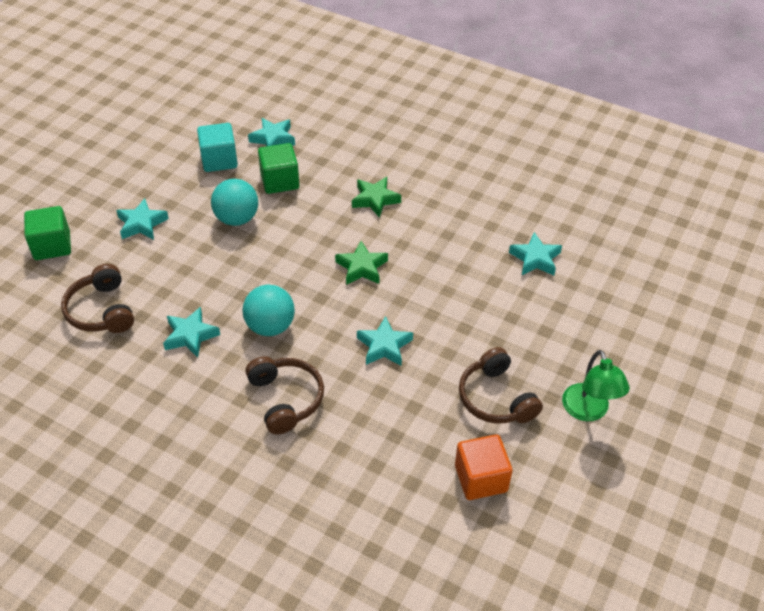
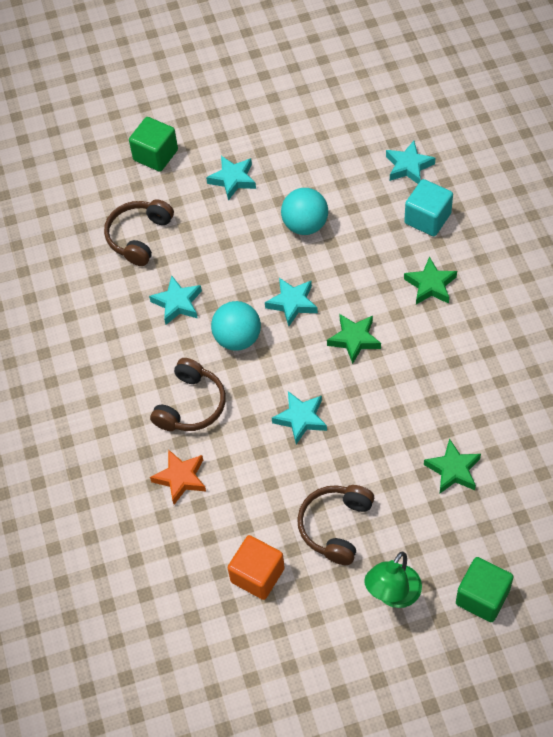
camera: 50 degrees right, 10 degrees up
turquoise cube [197,123,238,172] -> turquoise cube moved to [404,179,453,236]
green cube [258,143,299,194] -> green cube moved to [456,557,513,622]
turquoise star [509,232,562,275] -> turquoise star moved to [265,278,318,326]
none -> orange star [150,449,206,505]
none -> green star [424,438,481,493]

